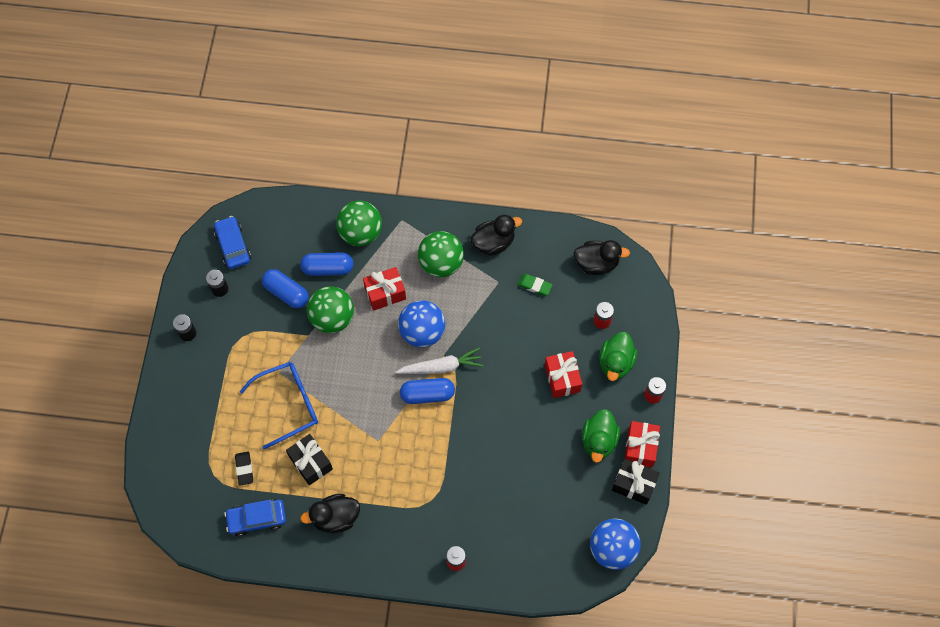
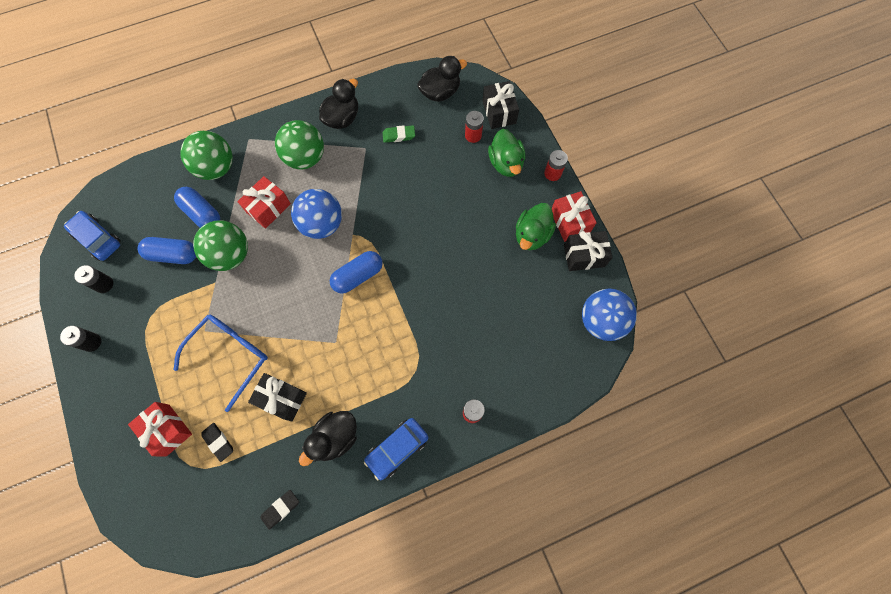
camera: 30 degrees left, 5 degrees up
blue car [224,499,286,536] -> blue car moved to [364,418,429,480]
blue capsule [300,252,354,276] -> blue capsule turned 75 degrees clockwise [174,187,220,228]
white carrot [395,348,484,374] -> none
red gift [545,351,582,398] -> red gift moved to [128,402,192,457]
green duck [582,409,620,463] -> green duck turned 45 degrees clockwise [516,203,556,250]
none -> black eraser [260,490,299,530]
none -> black gift [482,81,519,129]

